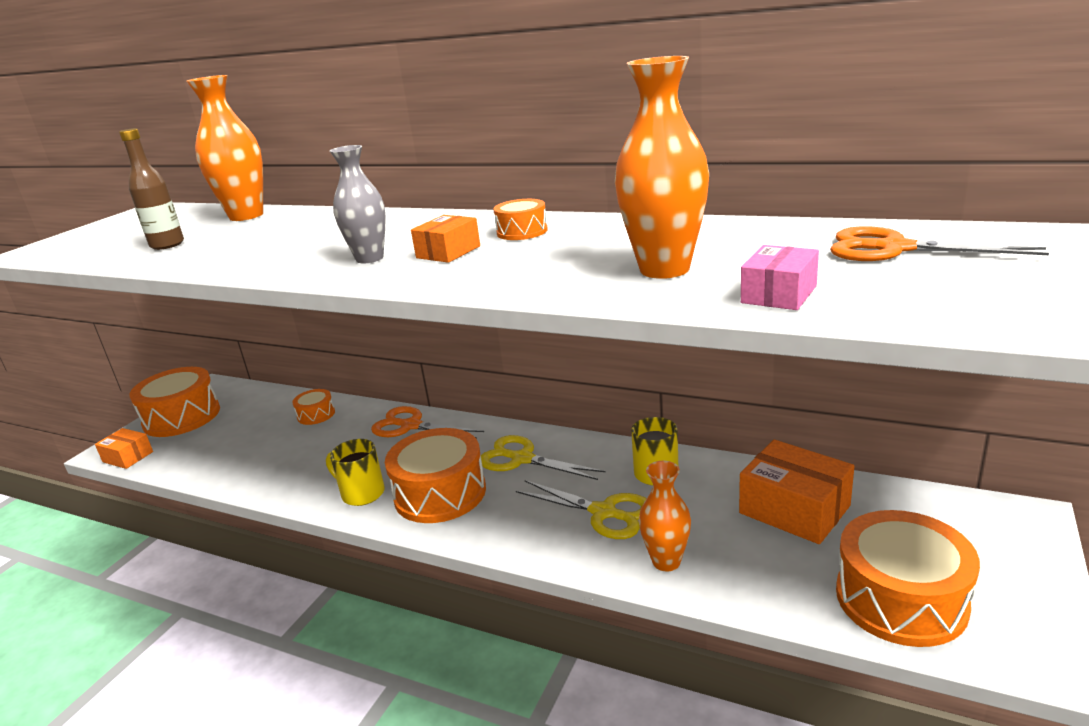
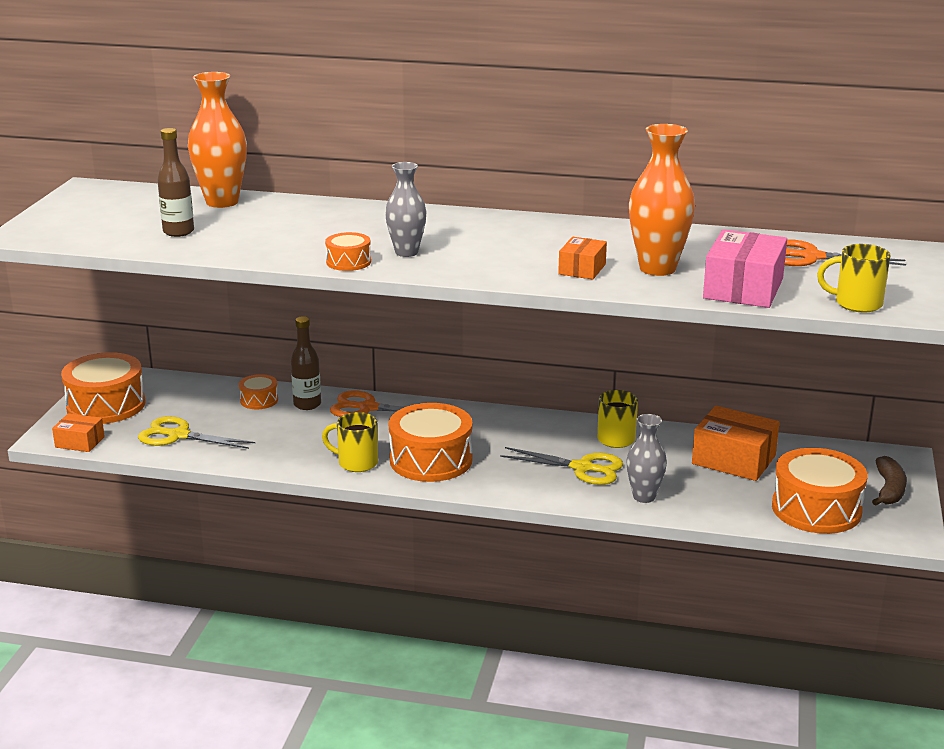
camera: 15 degrees left, 0 degrees up
orange box [411,215,480,263] -> orange box moved to [558,237,607,280]
yellow scissors [481,435,605,480] -> yellow scissors moved to [138,416,255,449]
orange drum [493,199,548,240] -> orange drum moved to [325,232,371,271]
orange vase [639,461,691,572] -> grey vase [626,414,667,503]
pink box [741,245,819,310] -> pink box [703,229,787,308], size x1.75
none -> brown bottle [291,316,321,410]
none -> yellow mug [817,244,891,313]
none -> brown banana [872,456,907,506]

